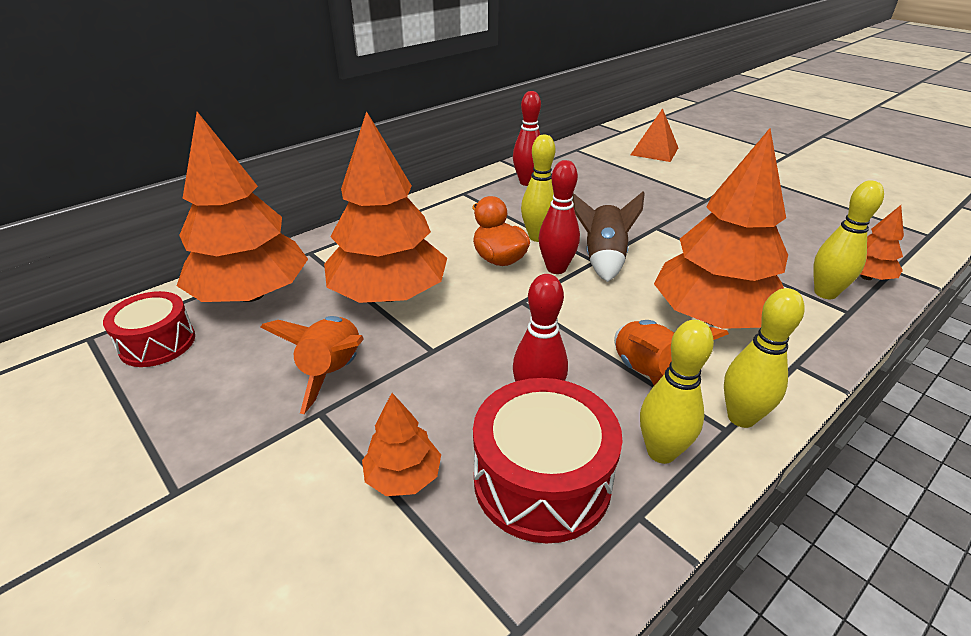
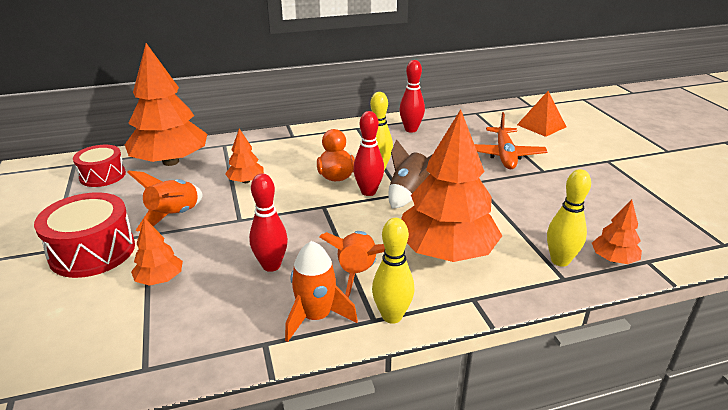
camera: 25 degrees right, 5 degrees down
orange tree [324,111,447,303] -> orange tree [225,129,264,183], size x0.46
red drum [473,378,623,543] -> red drum moved to [34,192,135,278]
yellow bowling pin [640,320,714,464] -> orange rocket [285,241,358,342]
none -> orange plane [474,112,547,169]

